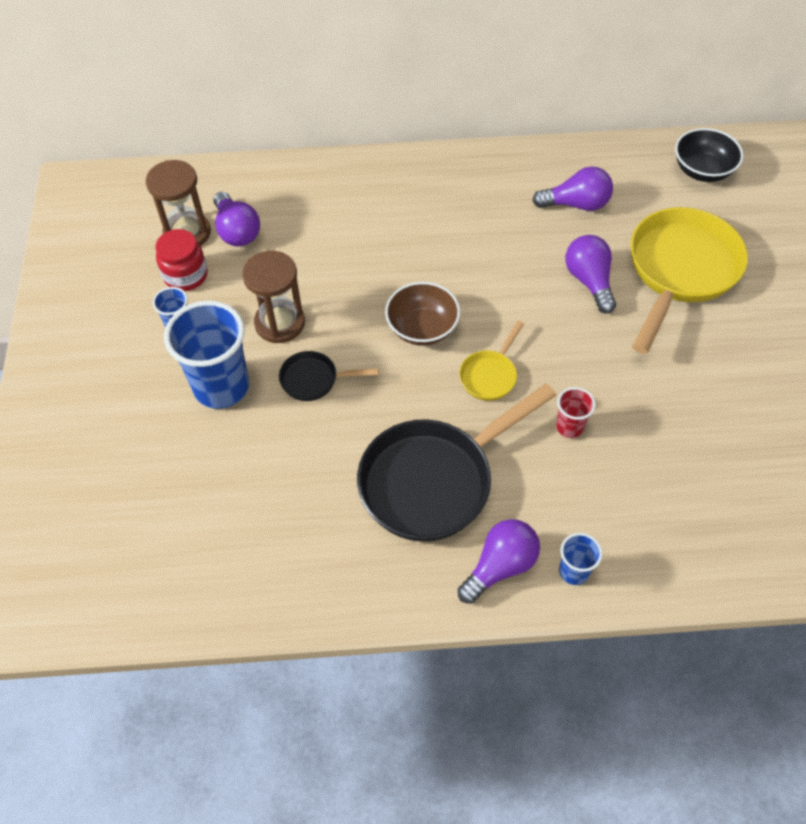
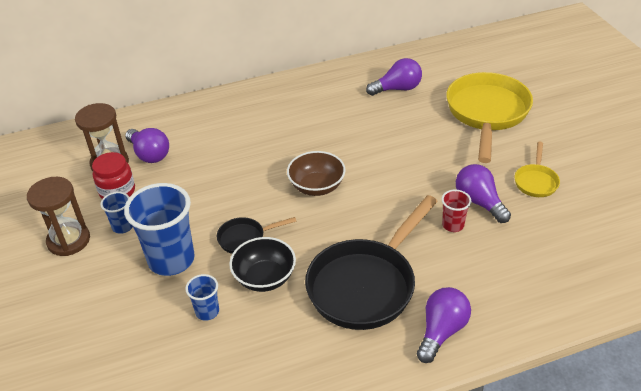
camera: 15 degrees left, 15 degrees down
brown hourglass [242,251,305,343] -> brown hourglass moved to [27,177,90,256]
yellow pan [459,321,524,401] -> yellow pan moved to [515,142,560,197]
blue cup [559,533,603,585] -> blue cup moved to [185,274,219,321]
purple light bulb [565,235,616,313] -> purple light bulb moved to [456,164,511,223]
black bowl [675,128,743,182] -> black bowl moved to [229,237,296,292]

